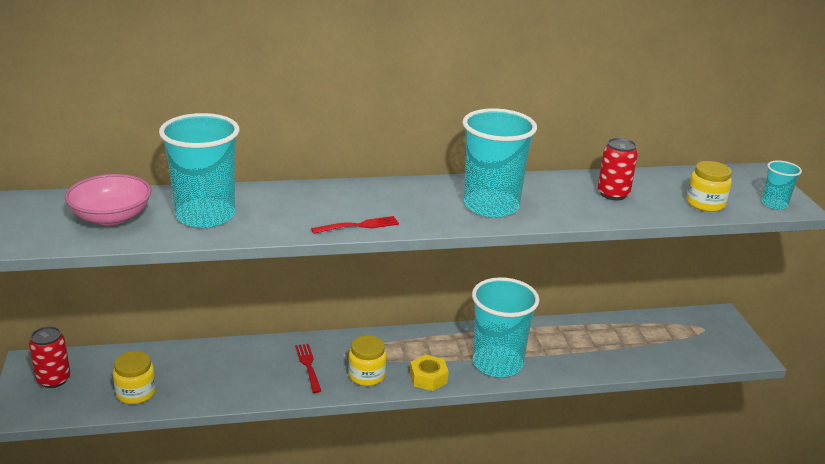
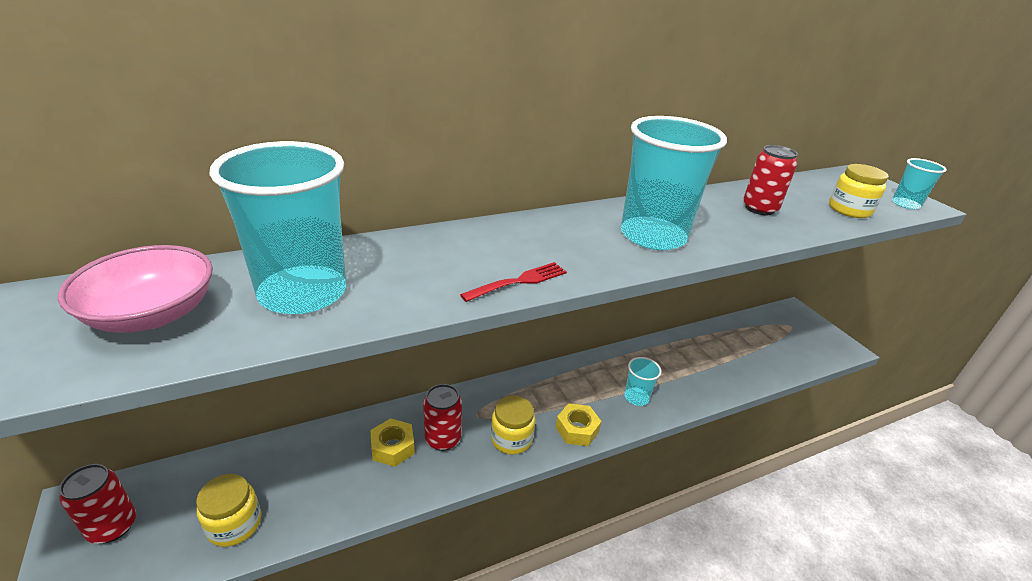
camera: 15 degrees left, 5 degrees up
red fork [295,344,321,393] -> red can [423,384,462,451]
turquoise cup [472,277,540,377] -> turquoise cup [624,357,661,406], size x0.47
none -> yellow nut [371,418,415,467]

